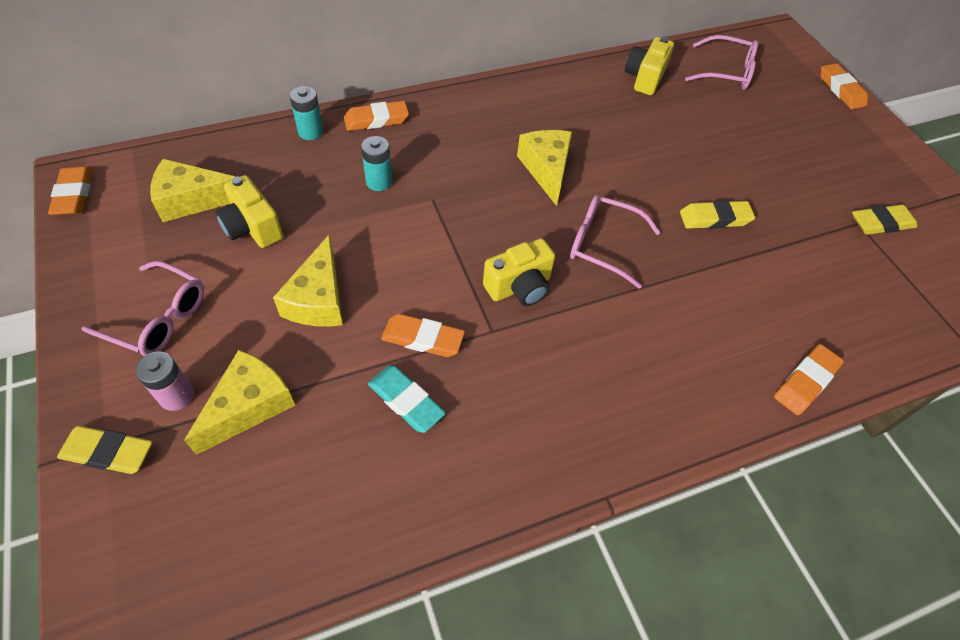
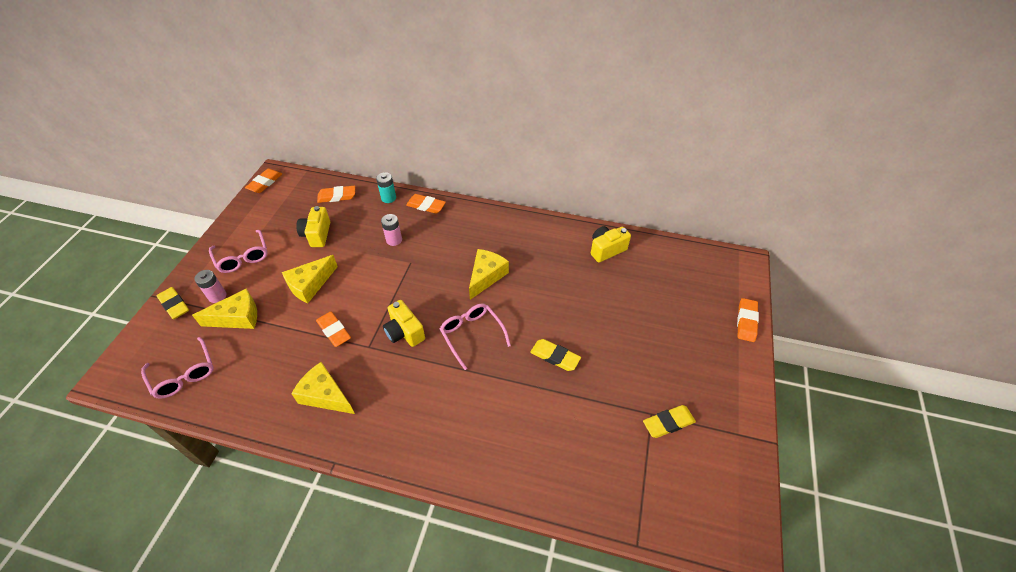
camera: 40 degrees right, 5 degrees down
yellow cheese [150,159,236,222] -> yellow cheese moved to [291,362,355,414]
turquoise battery [361,136,392,191] -> pink battery [381,214,402,246]
turquoise eraser [368,366,446,433] -> none
yellow camera [483,238,555,306] -> yellow camera turned 45 degrees clockwise [383,300,425,347]
pink glasses [685,35,758,90] -> pink glasses moved to [141,337,214,399]
orange eraser [774,344,844,415] -> orange eraser moved to [317,186,355,203]
yellow eraser [852,204,918,235] -> yellow eraser turned 45 degrees counterclockwise [643,405,696,438]

